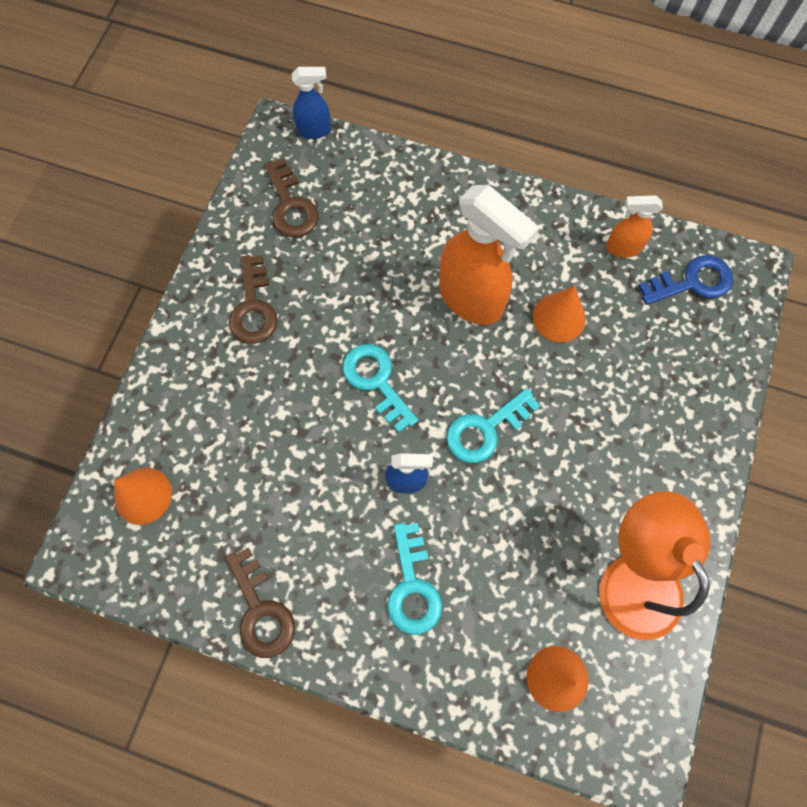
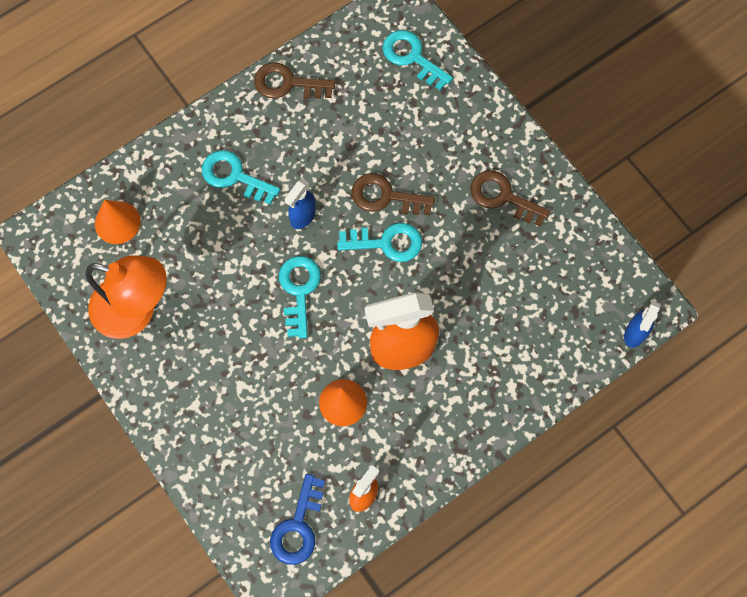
camera: 125 degrees right, 0 degrees up
orange cone [114,468,172,525] -> turquoise key [382,30,453,90]
brown key [264,158,319,238] -> brown key moved to [352,173,435,215]

